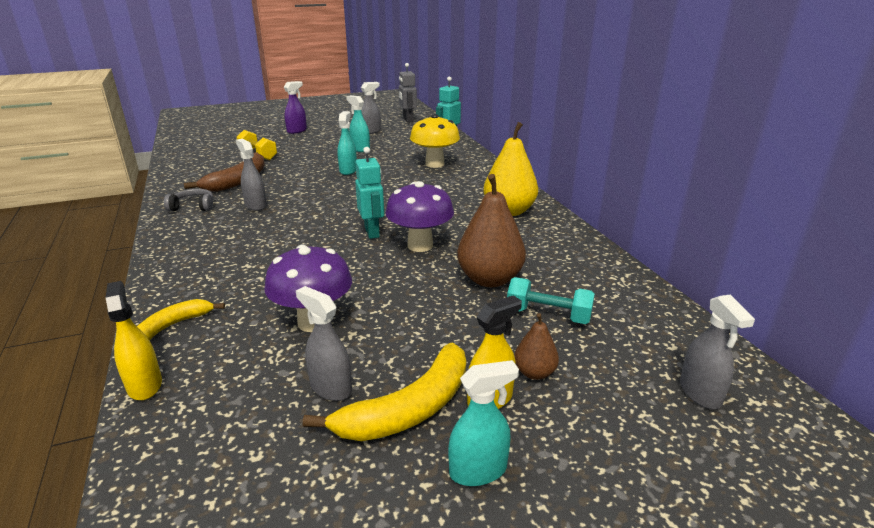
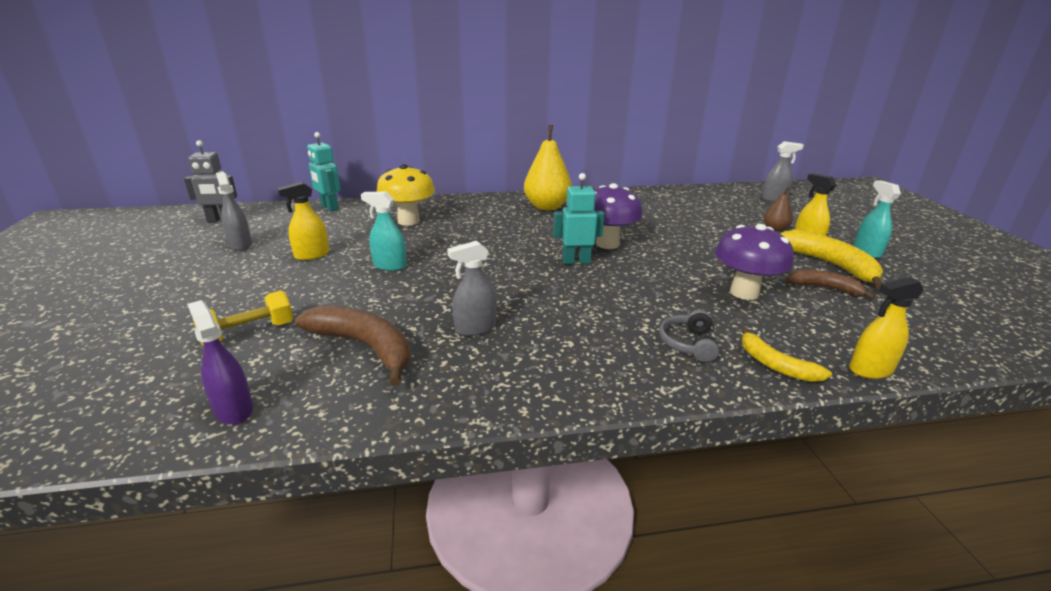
camera: 80 degrees left, 0 degrees up
grey headphones [164,189,214,211] -> grey headphones moved to [659,310,719,362]
purple spray bottle [284,81,307,134] -> purple spray bottle moved to [188,300,253,425]
grey spray bottle [296,286,352,401] -> brown banana [786,270,875,299]
turquoise spray bottle [346,95,370,152] -> yellow spray bottle [277,182,329,260]
brown pear [457,174,526,287] -> none
turquoise dumbbell [507,277,595,324] -> none

